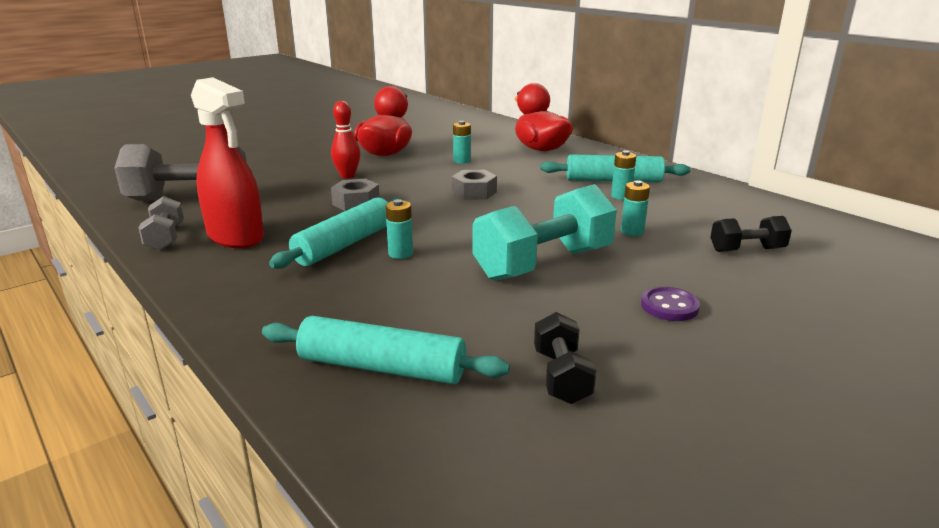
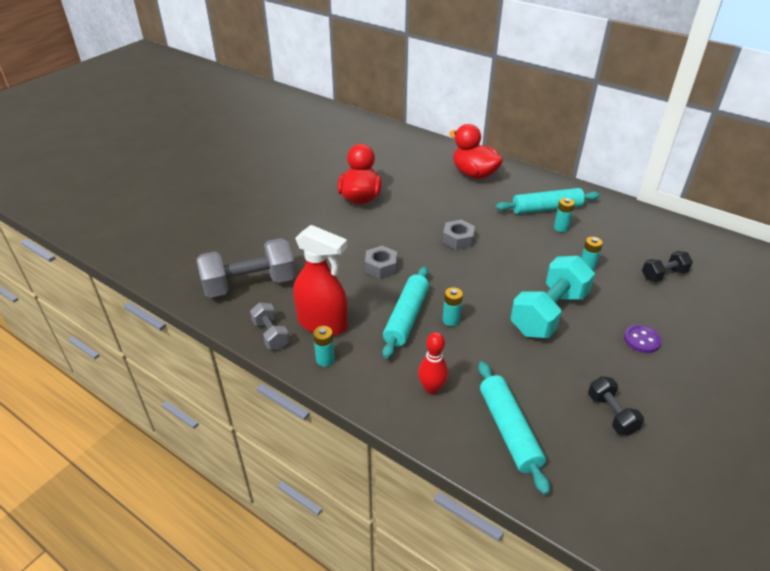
camera: 15 degrees left, 15 degrees up
turquoise rolling pin [262,316,510,384] -> turquoise rolling pin turned 75 degrees clockwise [478,361,550,495]
red bowling pin [331,101,360,178] -> red bowling pin moved to [418,332,448,395]
turquoise battery [453,121,471,164] -> turquoise battery moved to [313,326,335,367]

